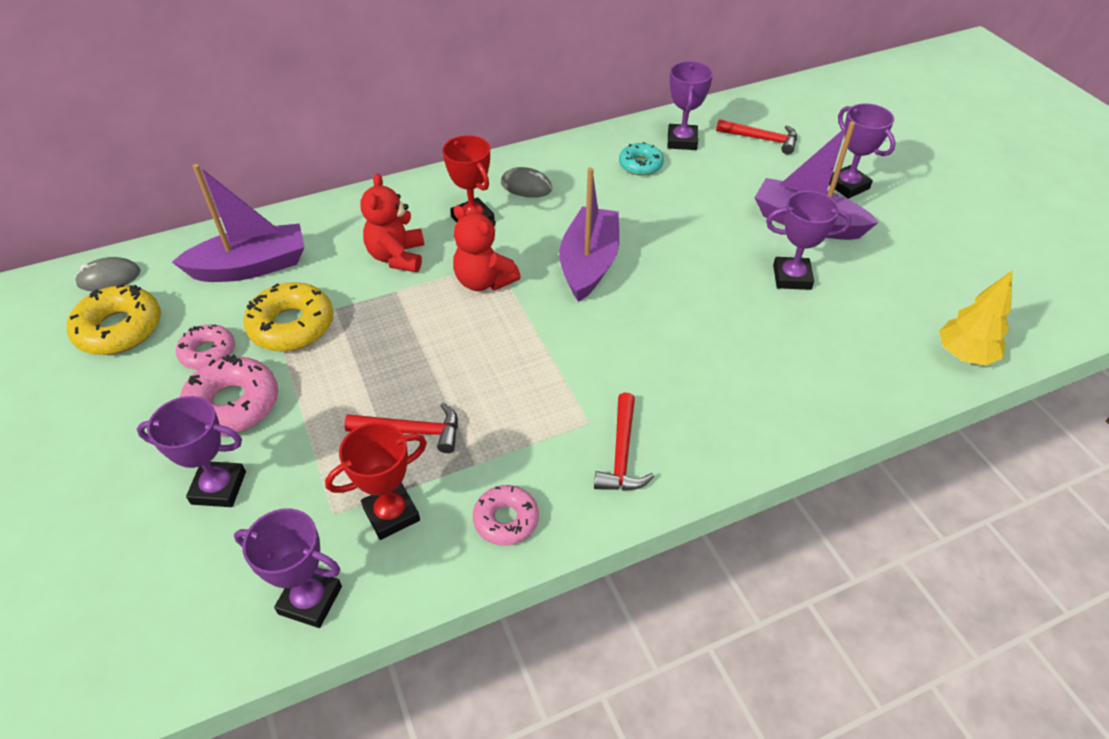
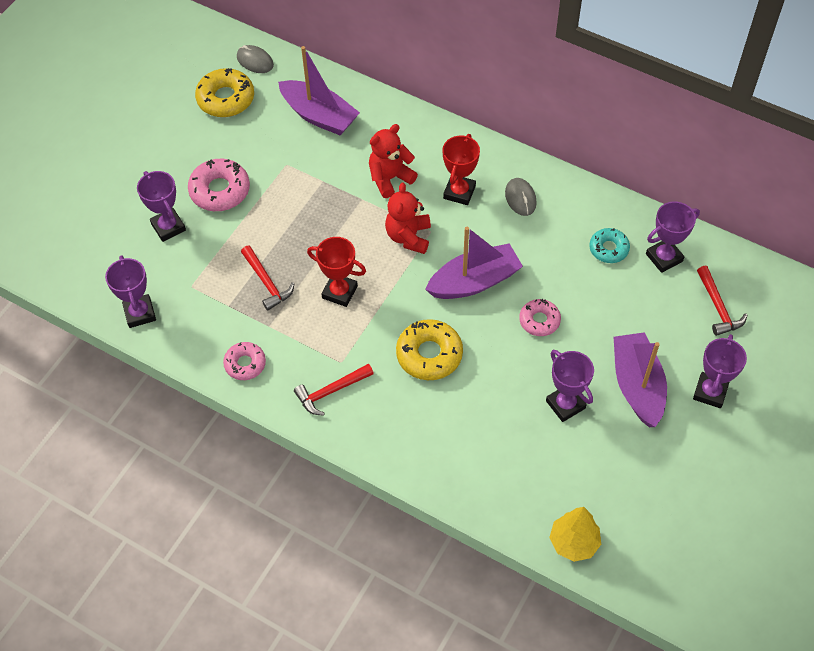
camera: 55 degrees right, 10 degrees up
pink donut [176,324,235,370] -> pink donut moved to [519,299,561,336]
yellow donut [243,282,333,351] -> yellow donut moved to [396,319,463,380]
red trophy [325,422,427,540] -> red trophy moved to [307,237,366,307]

